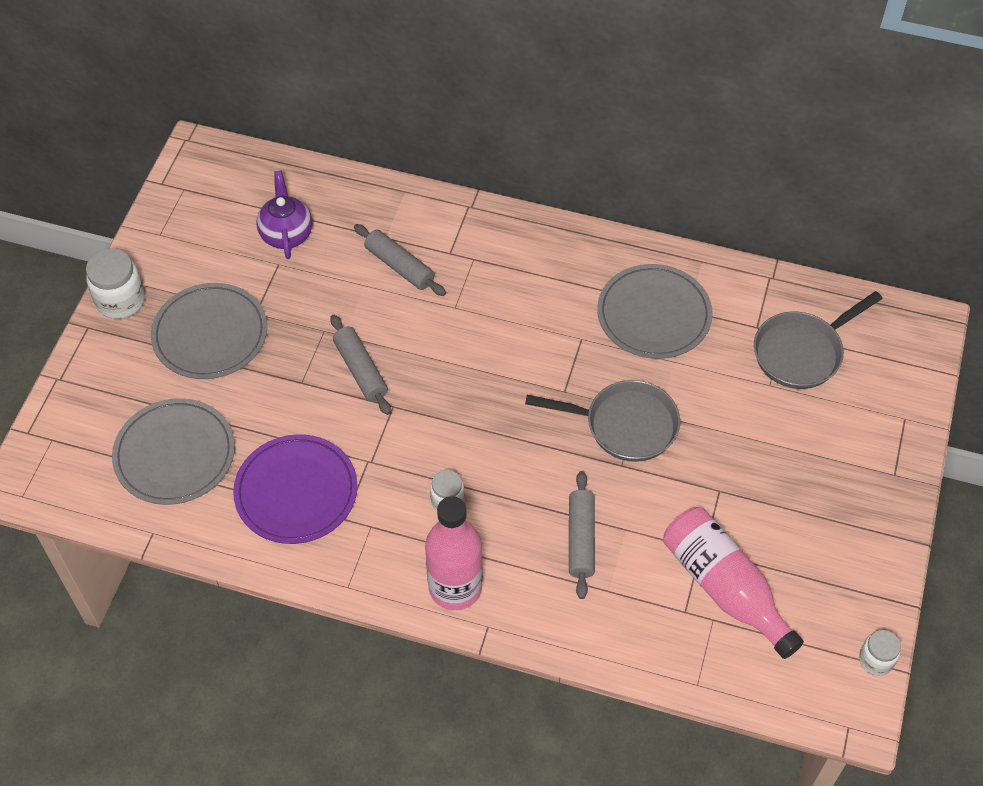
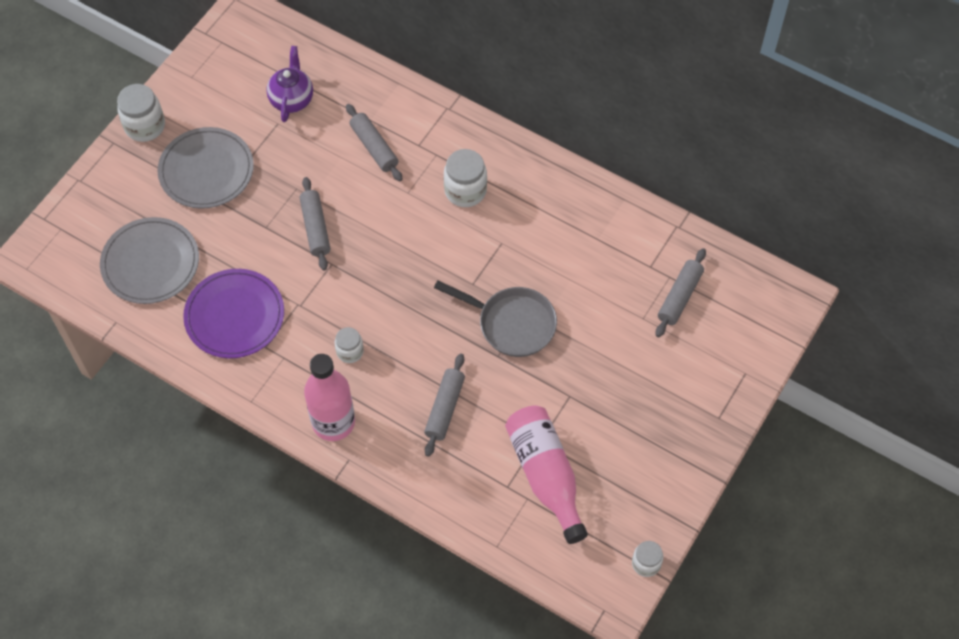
camera: 15 degrees right, 5 degrees up
grey plate [597,264,713,359] -> none
grey pan [754,291,883,389] -> grey rolling pin [656,248,706,337]
none -> white jar [444,149,487,207]

